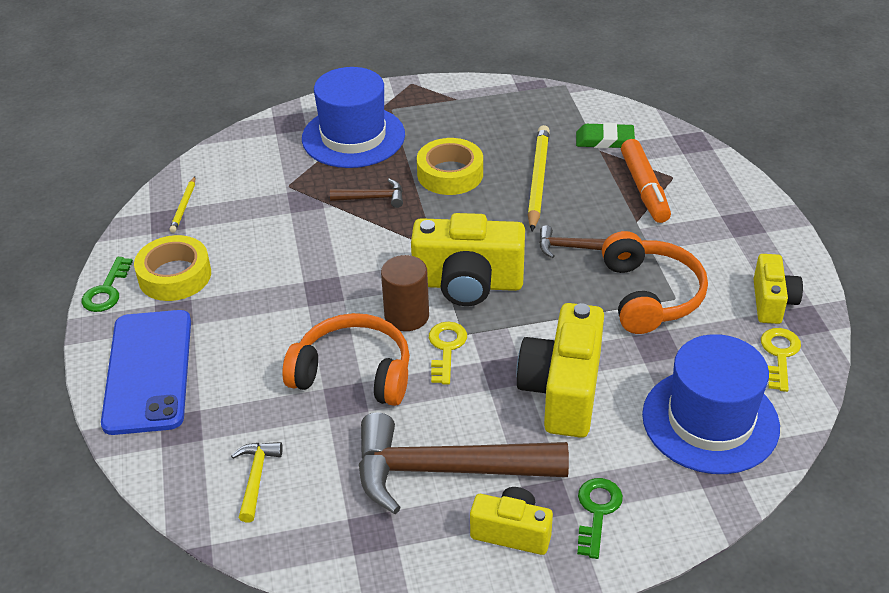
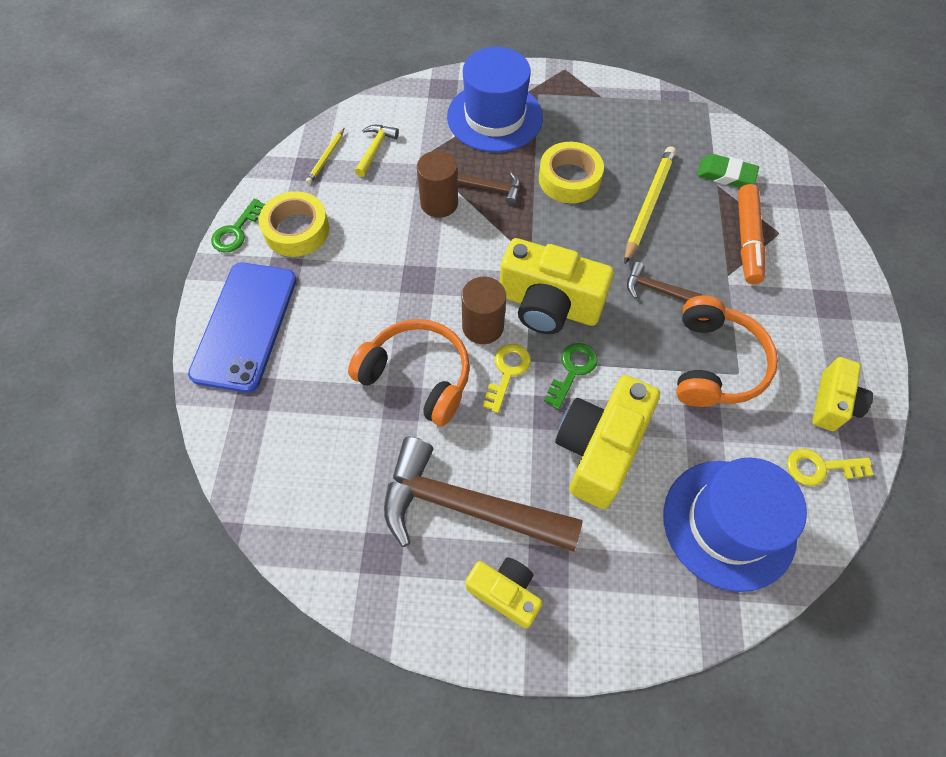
camera: 15 degrees right, 20 degrees up
yellow hammer [231,442,283,523] -> yellow hammer moved to [355,125,399,177]
green key [577,478,623,559] -> green key moved to [544,343,598,410]
yellow key [761,328,801,392] -> yellow key turned 120 degrees counterclockwise [787,448,874,486]
none -> brown cylinder [417,151,458,218]

